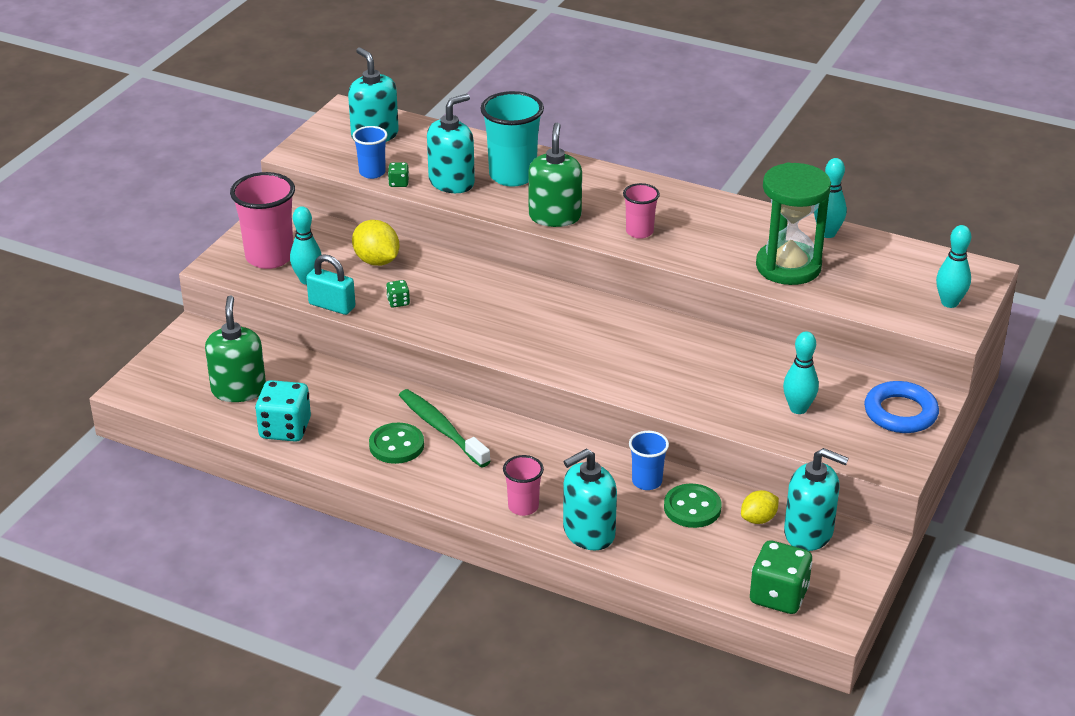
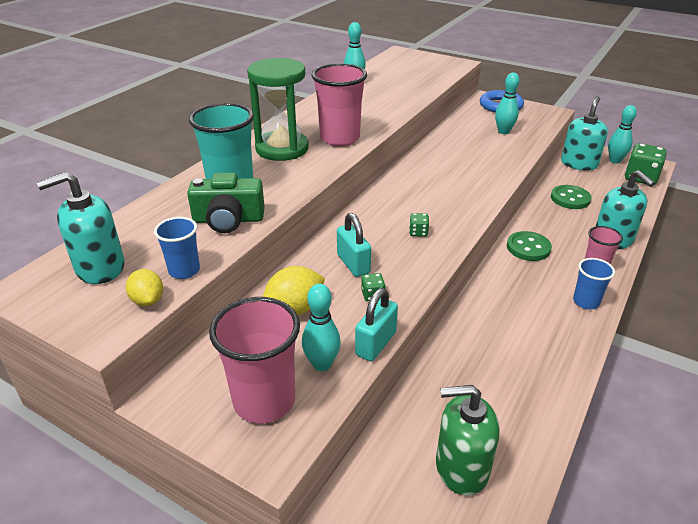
camera: 85 degrees left, 0 degrees up
turquoise dice [255,380,311,442] -> none
green button [369,423,424,464] -> green button moved to [507,231,552,261]
green dice [388,162,409,187] -> green dice moved to [409,213,429,237]
green toothbrush [399,389,491,468] -> none
turquoise soap dispenser [427,94,475,193] -> green camera [187,173,265,233]
green soap dispenser [528,123,582,227] -> none
pink cup [623,183,660,239] -> pink cup [312,64,367,146], size x1.79
blue cup [629,431,669,490] -> blue cup moved to [573,258,615,309]
yellow lemon [741,490,779,524] -> yellow lemon moved to [126,269,163,306]
green hourglass [756,162,831,285] -> green hourglass moved to [247,58,309,161]
turquoise bowling pin [936,225,971,308] -> turquoise bowling pin moved to [608,105,637,163]
none -> turquoise padlock [337,213,371,277]

